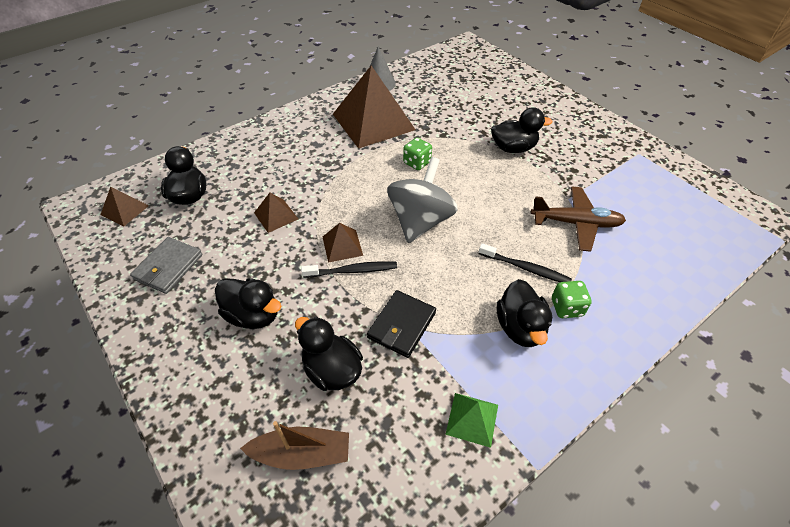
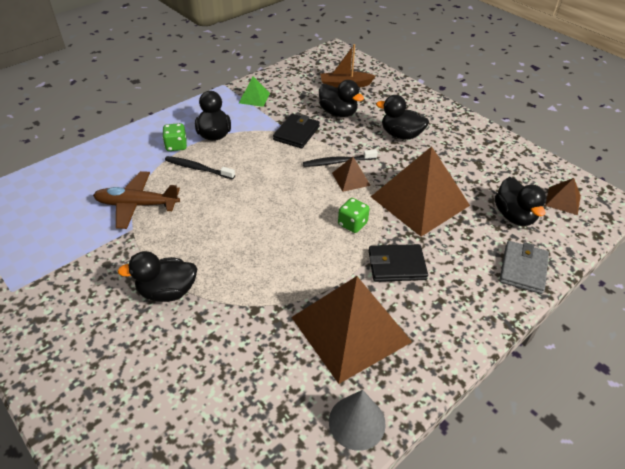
camera: 175 degrees right, 5 degrees down
grey wallet [130,237,203,294] -> grey wallet moved to [499,241,549,294]
brown pyramid [254,193,298,233] -> brown pyramid [371,146,470,237], size x2.25
grey spinning top [387,157,458,243] -> none
green dice [403,137,432,170] -> green dice moved to [338,198,369,233]
none -> black wallet [369,244,428,282]

